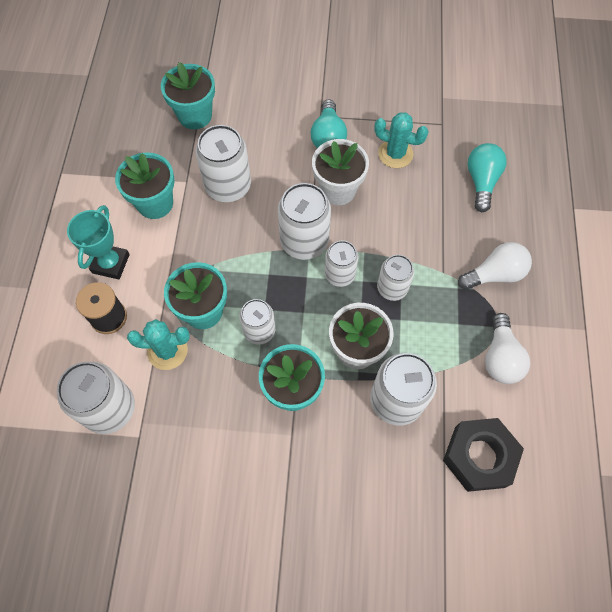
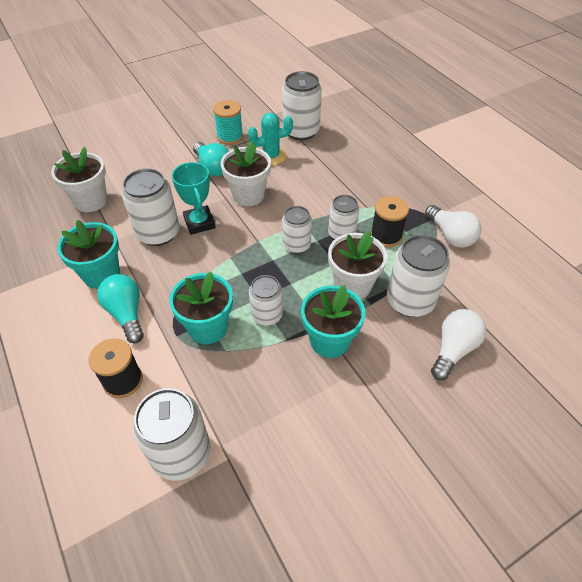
camera: 35 degrees left, 15 degrees down
turquoise trophy [67,205,130,279] -> turquoise trophy moved to [172,162,216,235]
turquoise cactus [127,319,190,370] -> none
turquoise flower pot [161,62,215,129] -> white flower pot [51,147,107,212]
white can [278,183,331,260] -> white can moved to [282,71,322,140]
black nut [443,418,524,492] -> none
white light bulb [458,242,532,290] -> white light bulb moved to [431,309,486,380]
turquoise light bulb [467,143,507,212] -> turquoise light bulb moved to [97,274,144,343]
none -> turquoise spool [213,100,243,145]
none -> black spool [371,196,409,247]

